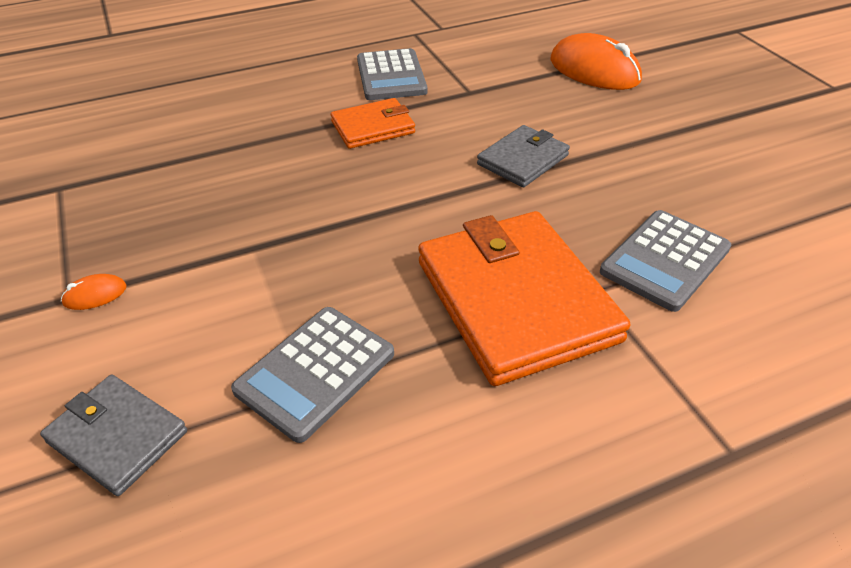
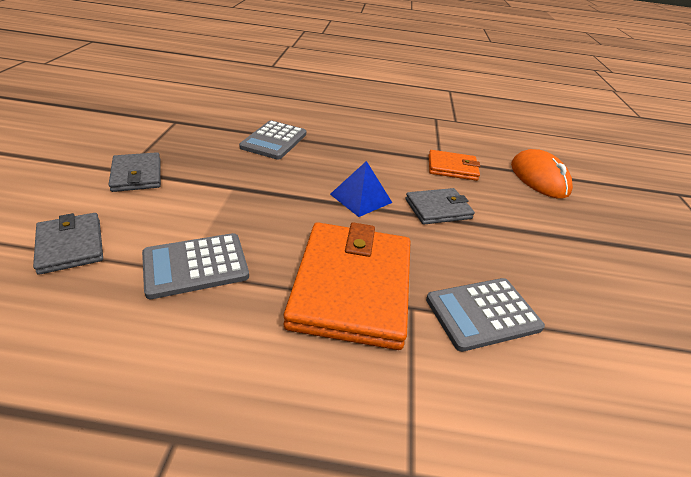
camera: 25 degrees right, 5 degrees down
orange mouse [61,274,127,310] -> grey wallet [109,152,161,192]
orange wallet [331,98,415,149] -> orange wallet moved to [429,150,480,181]
grey calculator [357,48,428,100] -> grey calculator moved to [239,120,306,160]
none -> blue pyramid [330,161,392,217]

